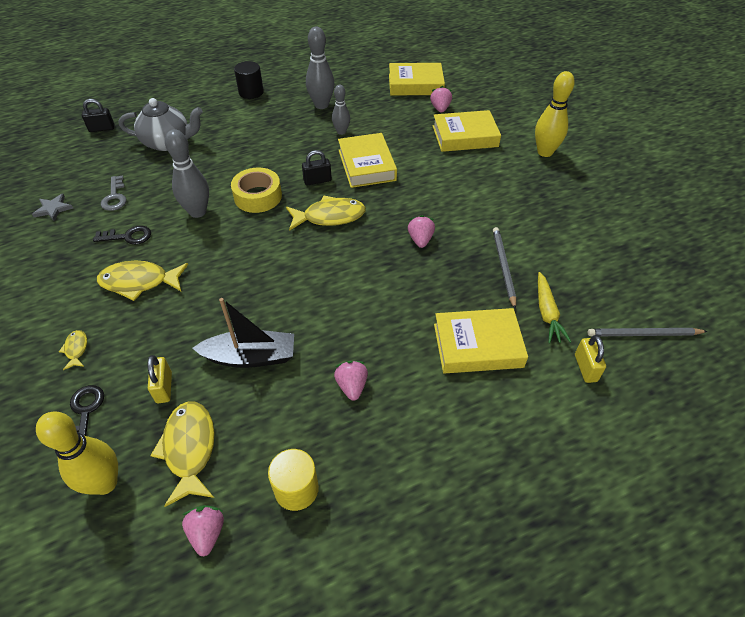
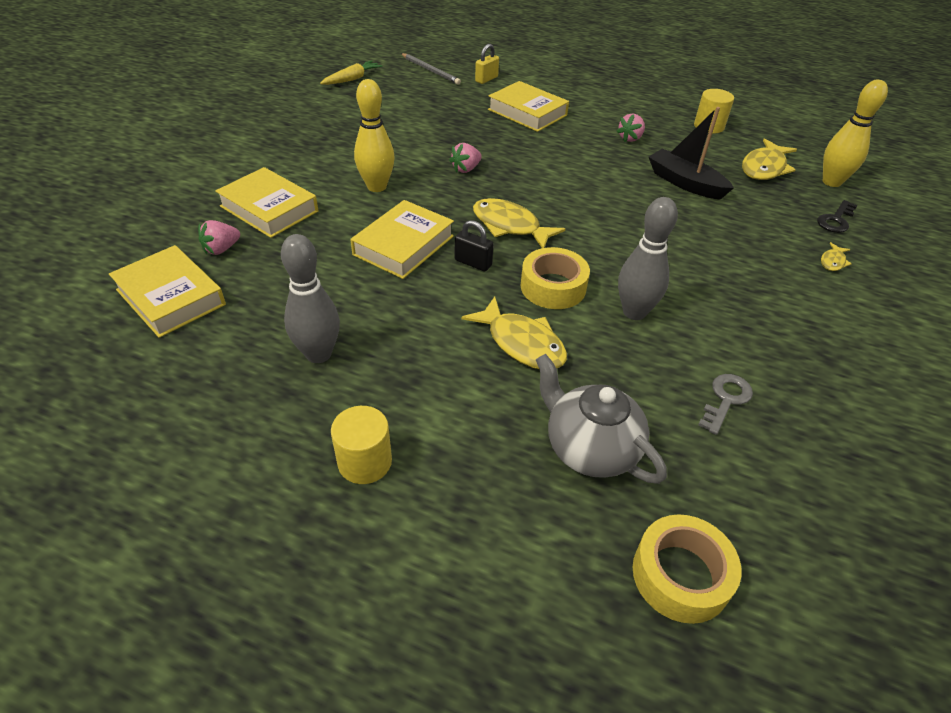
camera: 135 degrees left, 5 degrees down
grey star [32,194,73,221] -> none
black padlock [82,99,114,132] -> yellow tape [633,514,741,624]
black key [93,225,151,245] -> none
yellow fish [97,261,188,301] -> yellow fish moved to [461,297,567,369]
yellow padlock [148,355,172,404] -> none
pink strawberry [182,505,224,556] -> none
black cylinder [234,61,264,99] -> yellow cylinder [331,406,392,484]
grey bowling pin [332,85,350,135] -> none
grey pencil [493,227,516,310] -> none
yellow bowling pin [535,71,575,157] -> yellow bowling pin moved to [354,79,395,192]
yellow carrot [538,272,571,343] -> yellow carrot moved to [320,61,383,85]

